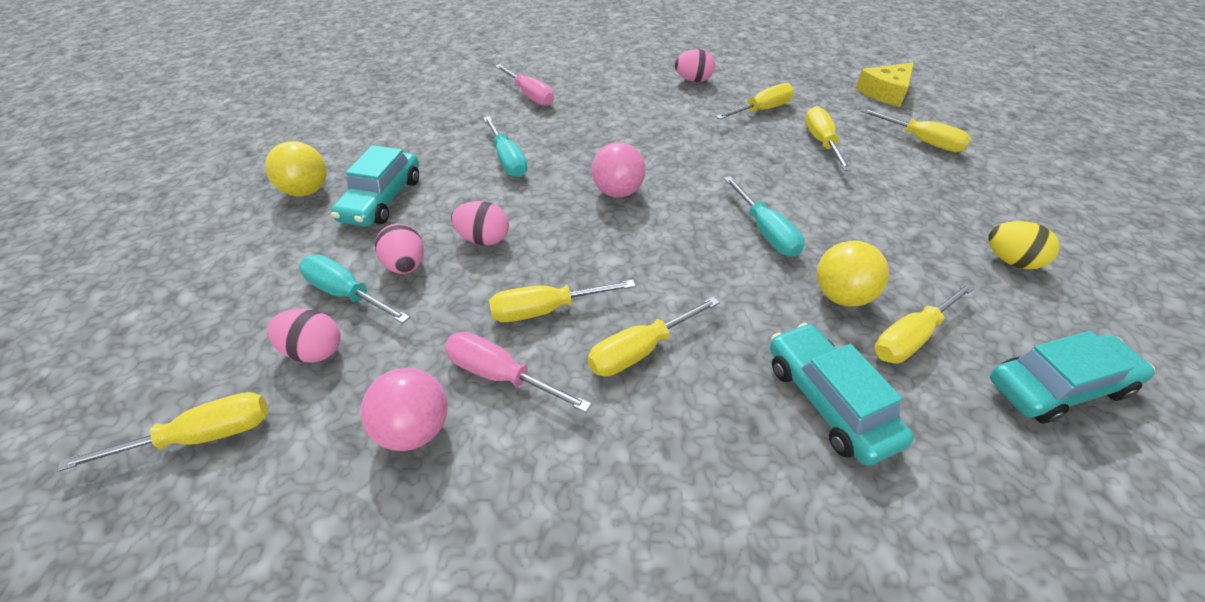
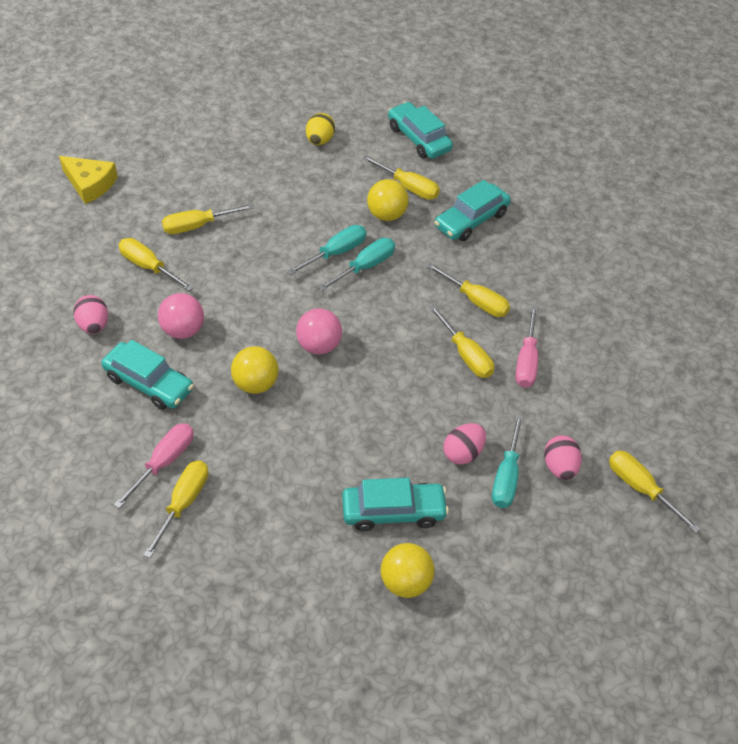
camera: 110 degrees left, 5 degrees up
pink ball [361,368,448,451] -> pink ball moved to [158,293,204,339]
pink egg [451,201,509,245] -> none
turquoise screwdriver [483,116,527,177] -> turquoise screwdriver moved to [318,238,395,291]
yellow screwdriver [861,108,971,152] -> yellow screwdriver moved to [143,461,208,558]
none -> turquoise car [101,340,194,410]
none -> yellow ball [231,346,279,394]

